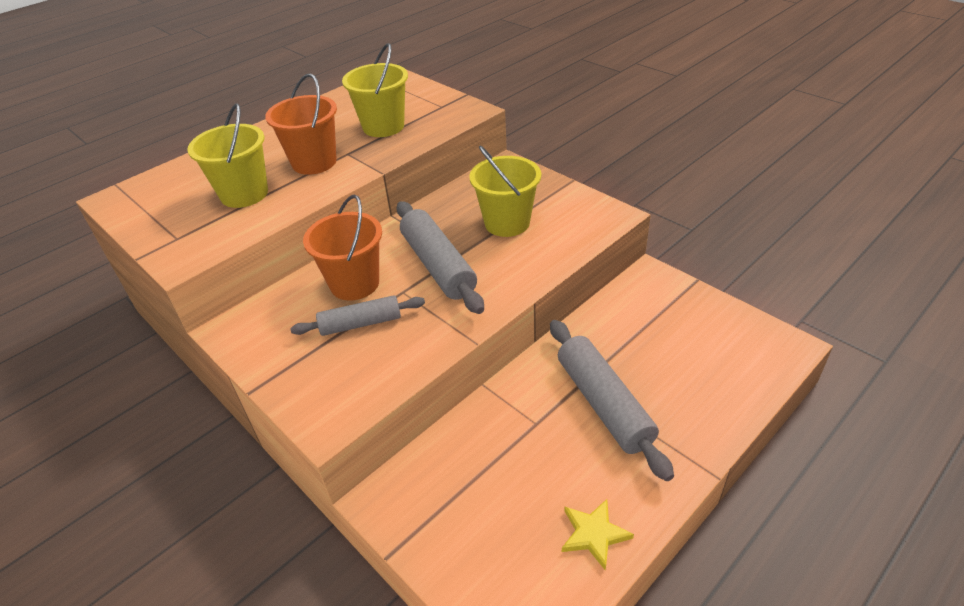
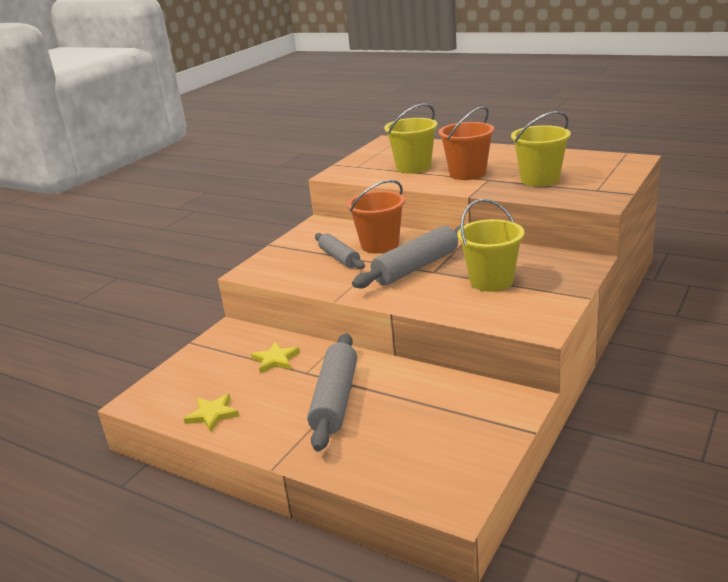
camera: 75 degrees right, 15 degrees down
grey rolling pin [550,320,674,481] -> grey rolling pin turned 45 degrees counterclockwise [307,333,357,452]
none -> yellow star [251,342,300,373]

